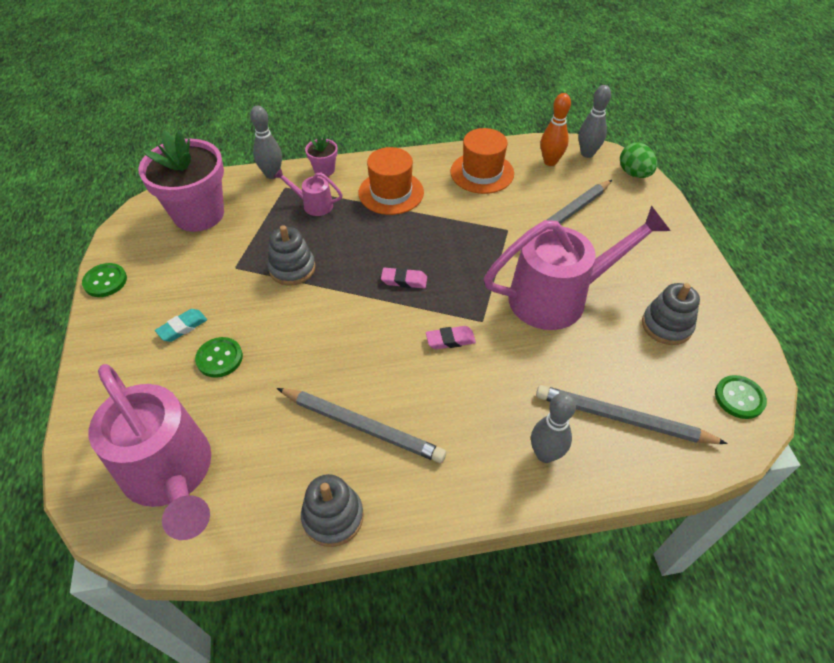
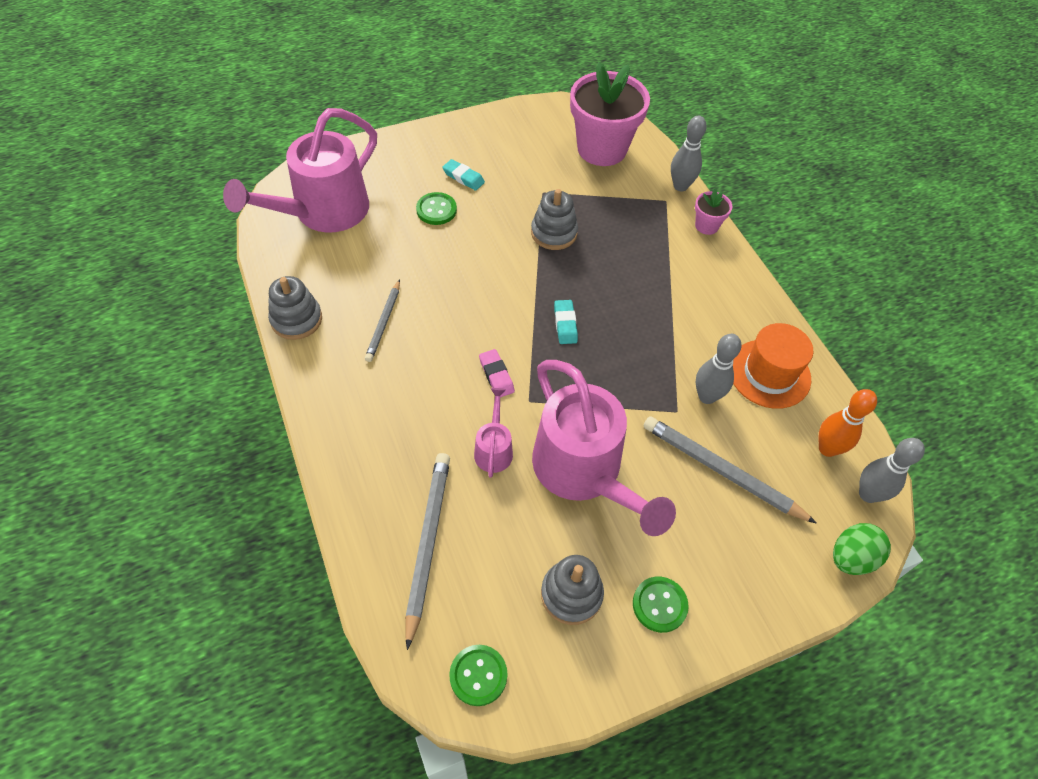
camera: 75 degrees right, 5 degrees up
green button [82,263,127,297] -> green button moved to [633,577,689,633]
pink watering can [274,168,343,216] -> pink watering can moved to [474,388,513,478]
grey pencil [277,388,446,463] -> grey pencil [365,279,400,362], size x0.61
orange hat [358,147,424,215] -> none
pink eraser [381,268,427,289] -> turquoise eraser [554,300,578,344]
grey bowling pin [531,393,576,463] -> grey bowling pin moved to [696,334,742,404]

